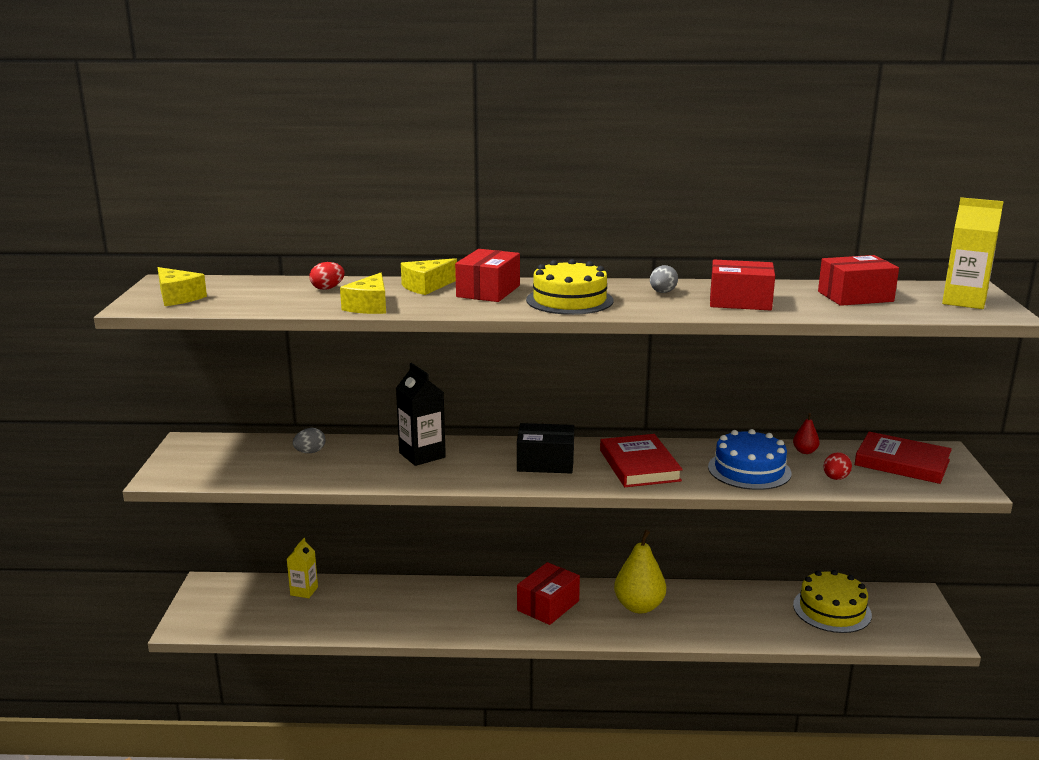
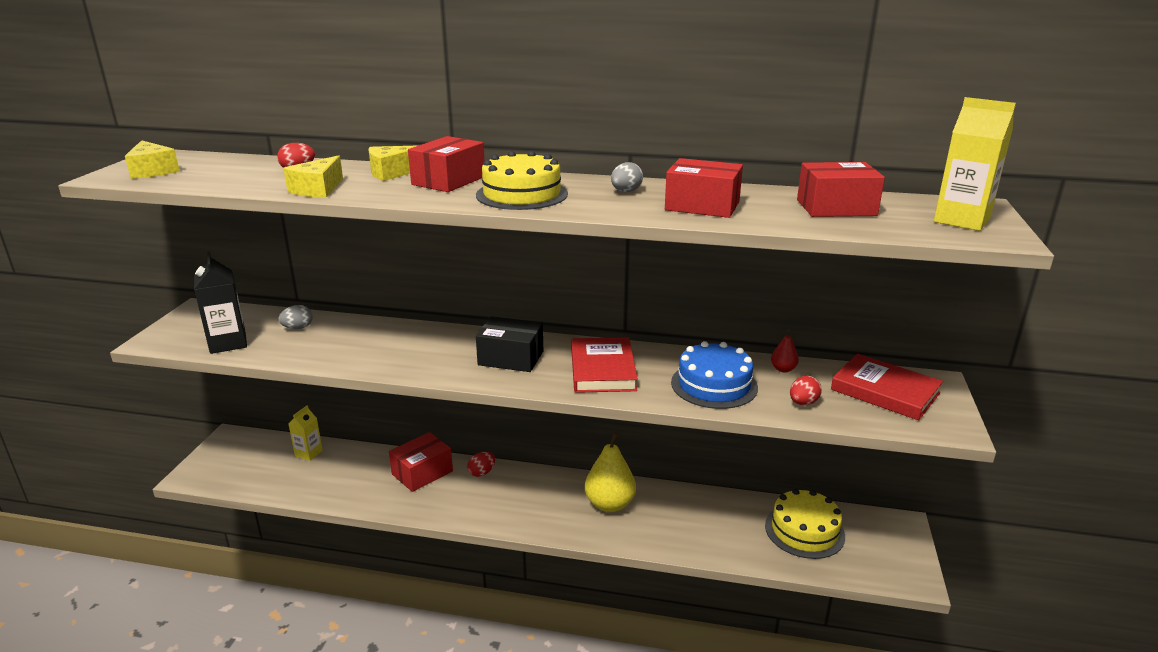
camera: 10 degrees right, 5 degrees up
black carton [396,363,446,466] -> black carton moved to [194,251,247,354]
red box [517,562,580,625] -> red box moved to [389,432,453,492]
none -> red egg [467,452,495,477]

